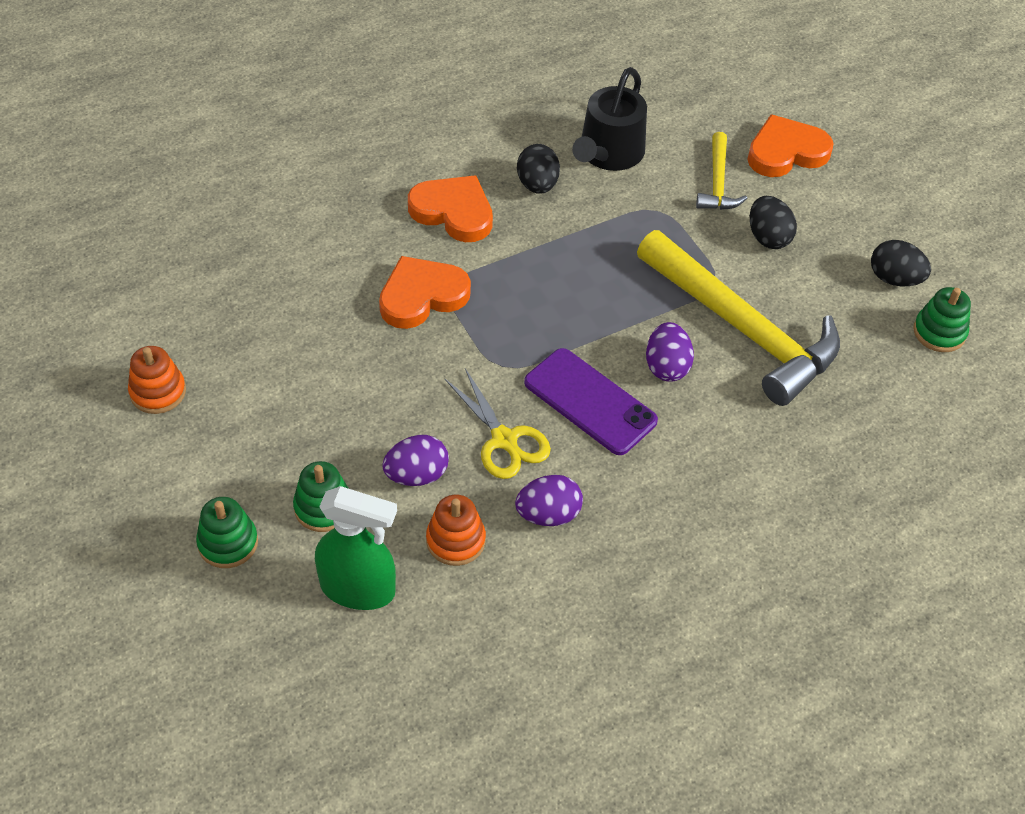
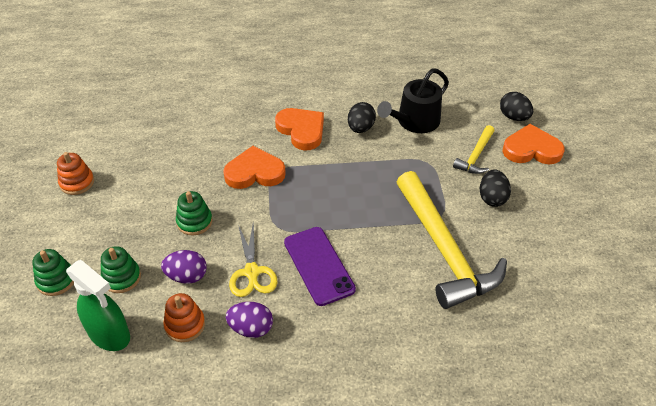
camera: 25 degrees right, 5 degrees down
purple egg [646,322,694,382] -> none
black egg [871,240,931,286] -> black egg moved to [500,92,533,121]
green stacking toy [913,287,971,352] -> green stacking toy moved to [176,191,212,235]

